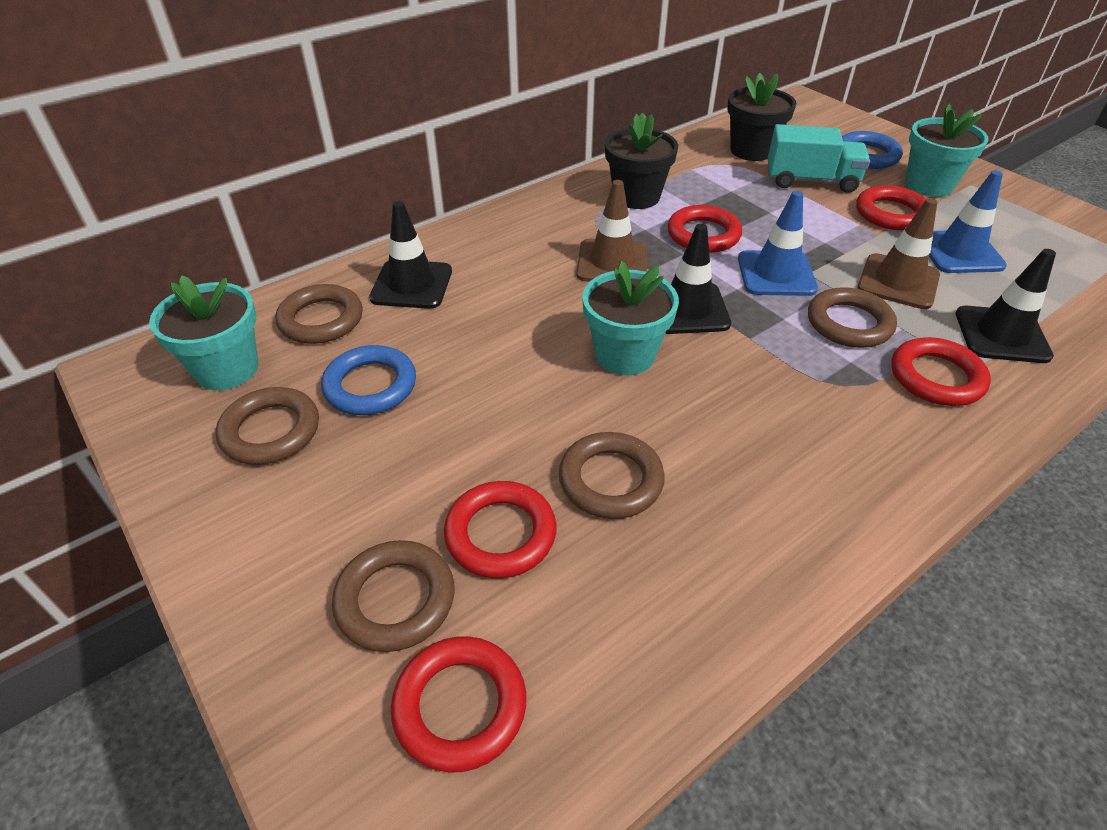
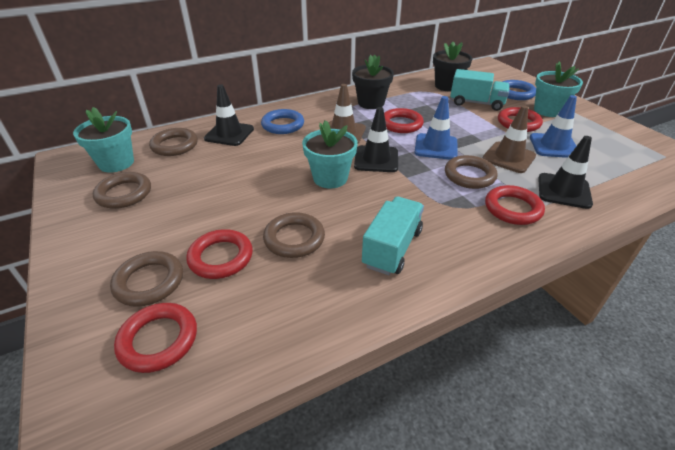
camera: 10 degrees right, 5 degrees down
blue ring [321,345,416,415] -> blue ring moved to [261,109,304,134]
none -> turquoise truck [362,197,424,275]

